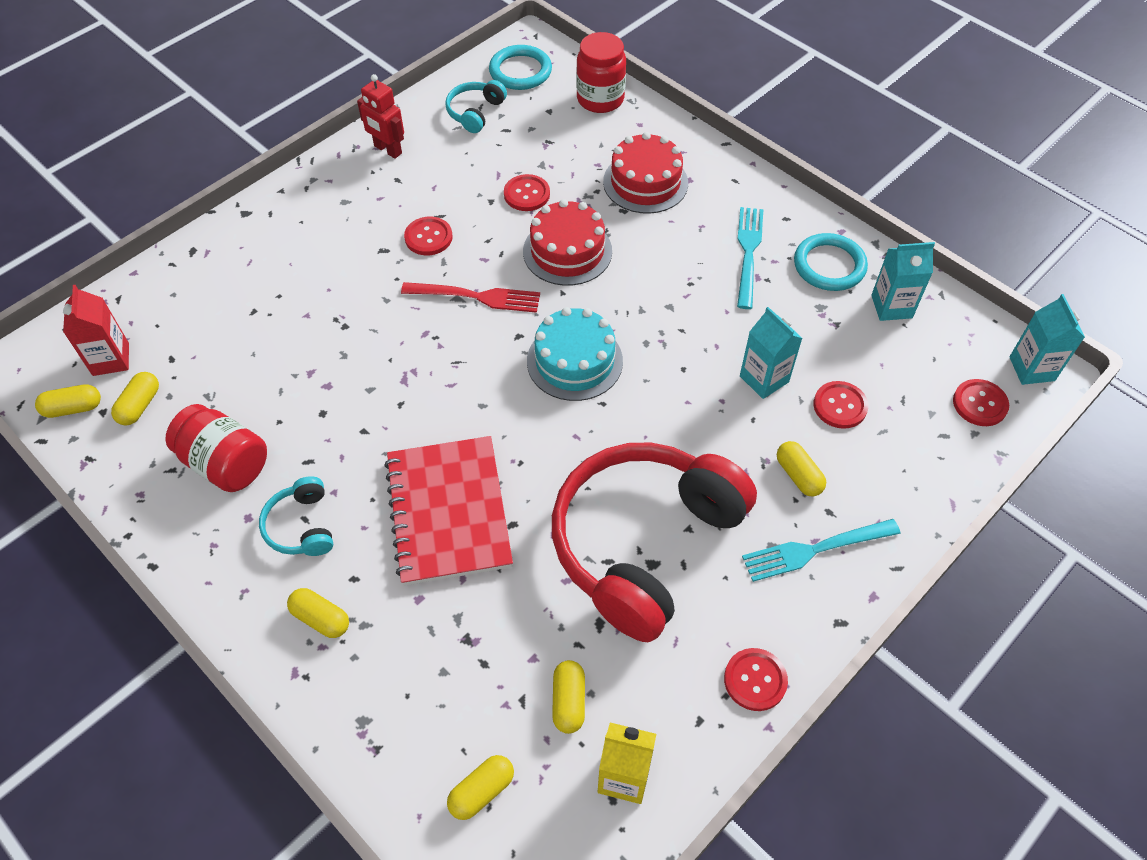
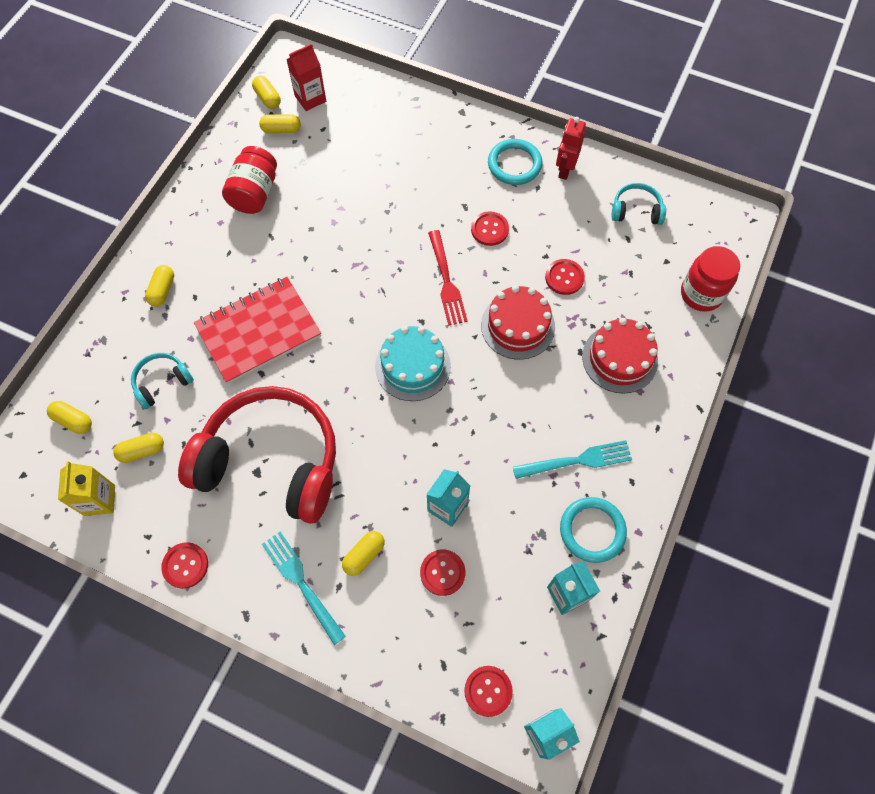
camera: 70 degrees right, 10 degrees up
turquoise headphones [259,476,333,556] -> turquoise headphones moved to [131,353,194,409]
turquoise ring [489,45,552,90] -> turquoise ring moved to [488,139,542,185]

